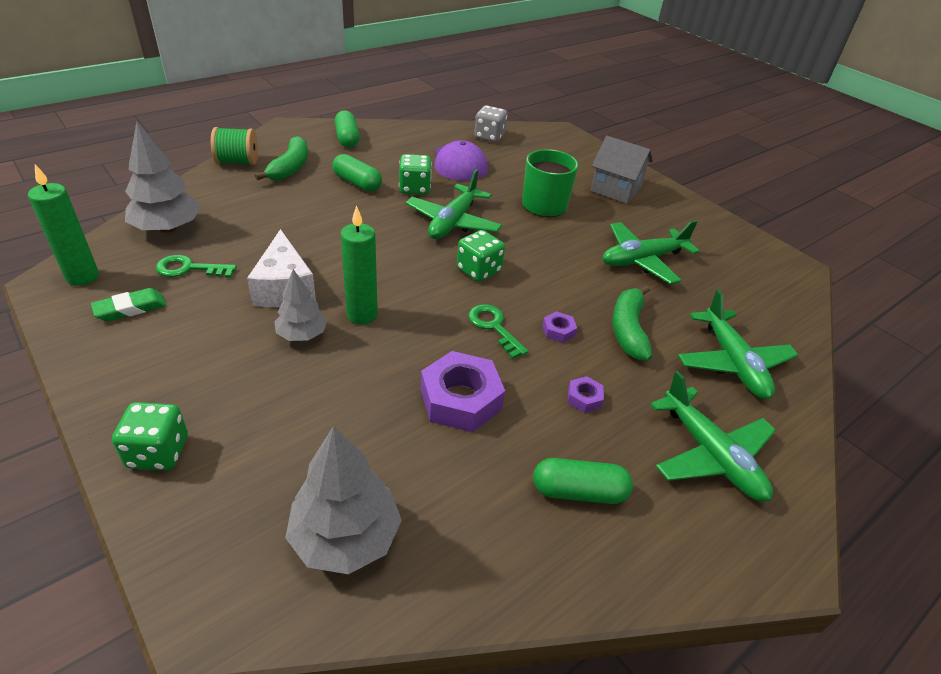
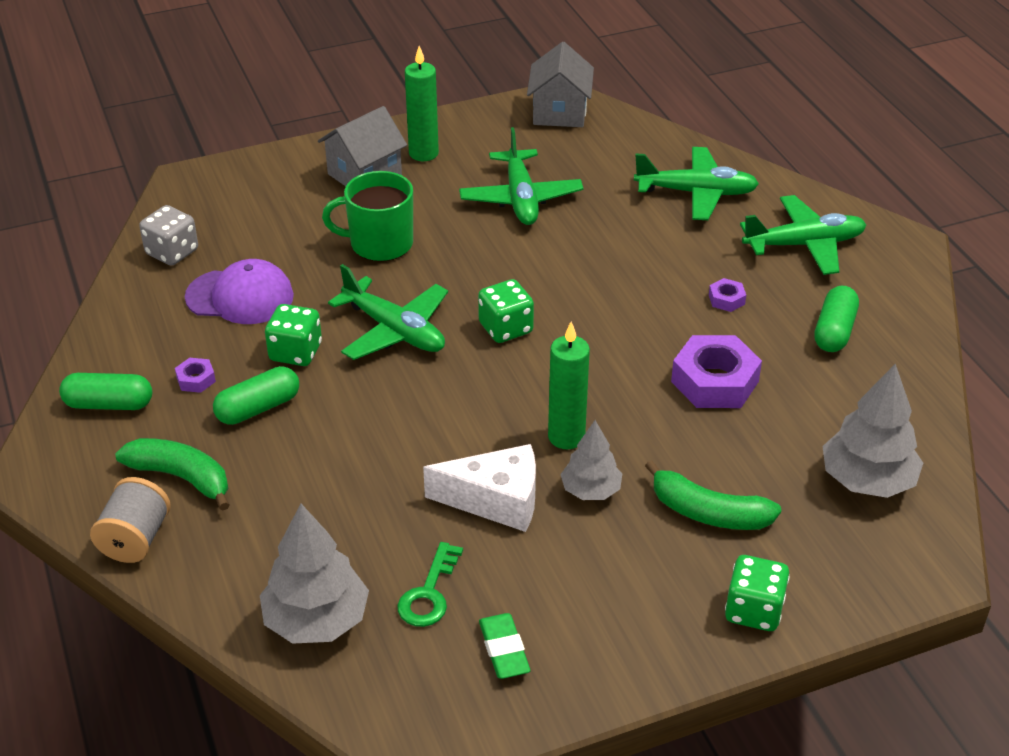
camera: 70 degrees left, 0 degrees up
green candle [28,164,99,286] -> green candle moved to [405,46,439,161]
green spool [211,127,258,165] -> grey spool [90,477,171,563]
green key [468,304,528,359] -> none
purple nut [542,311,577,343] -> purple nut moved to [175,358,216,393]
green banana [612,285,652,360] -> green banana moved to [645,460,781,530]
none -> grey house [527,42,594,127]

